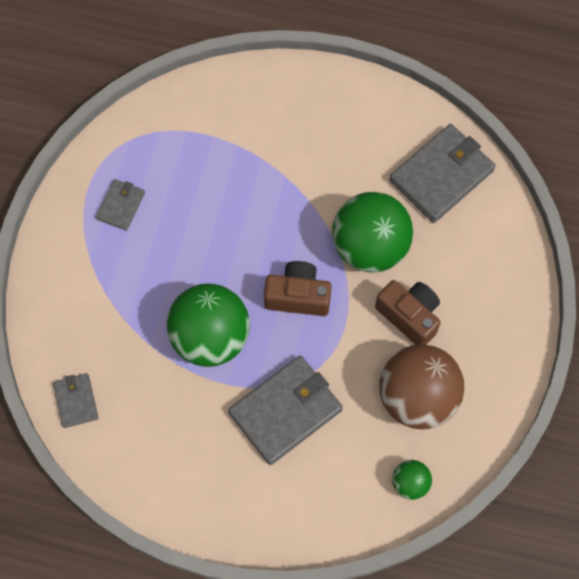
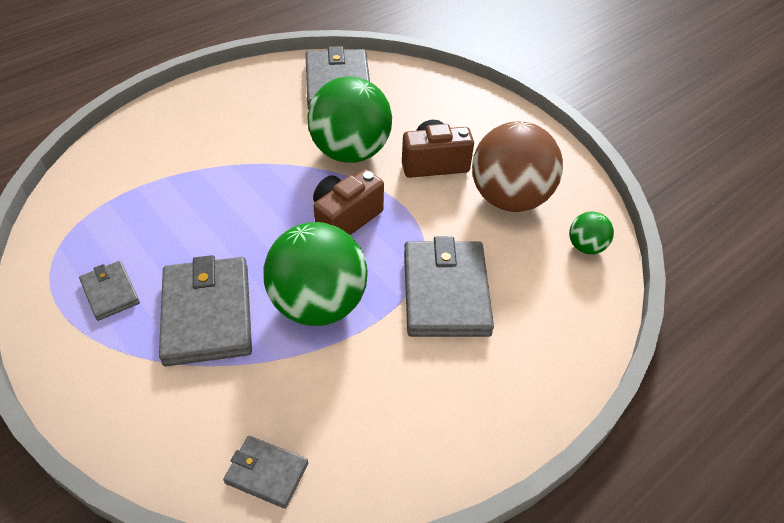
camera: 55 degrees left, 20 degrees down
none -> grey wallet [159,255,252,366]

